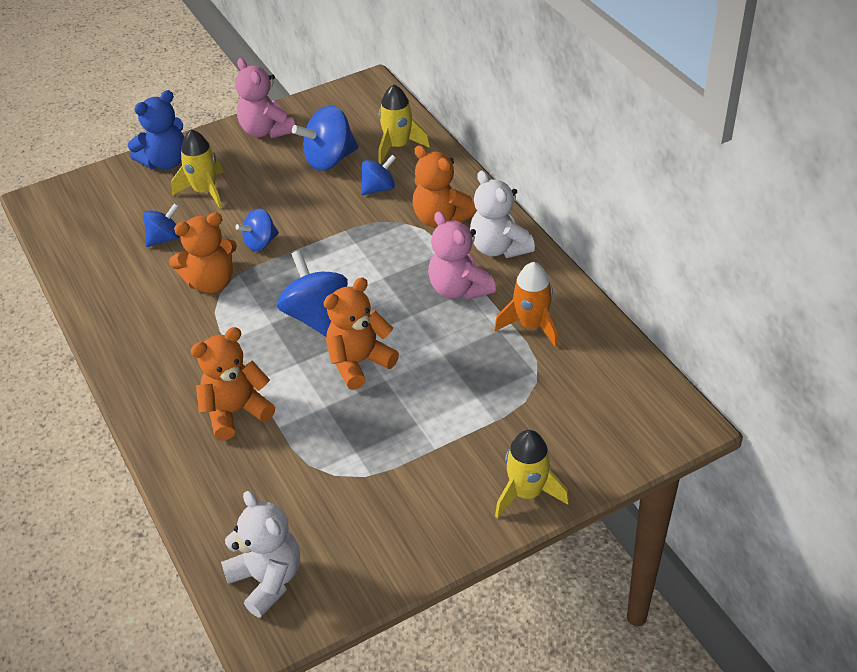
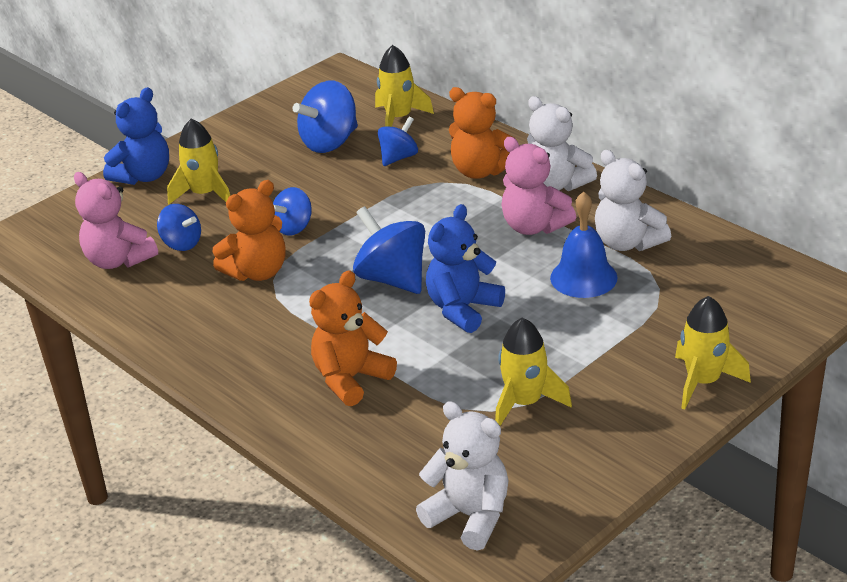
camera: 15 degrees left, 10 degrees down
blue spinning top [143,203,180,247] -> blue spinning top turned 90 degrees clockwise [157,204,201,251]
pink teddy bear [235,58,295,138] -> pink teddy bear moved to [74,172,158,269]
orange teddy bear [324,278,399,390] -> blue teddy bear [426,204,505,333]
orange rocket [494,262,558,348] -> white teddy bear [595,150,671,251]
none -> yellow rocket [495,318,572,426]
none -> blue bell [550,191,618,298]

